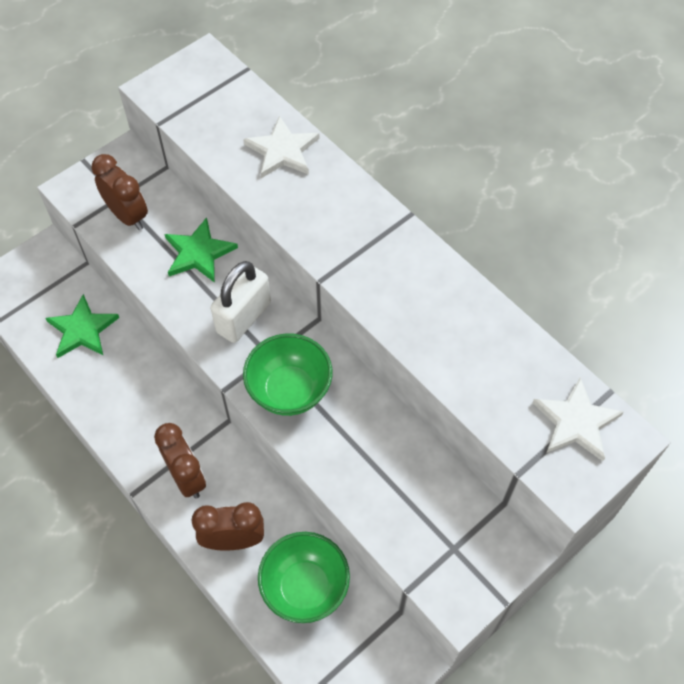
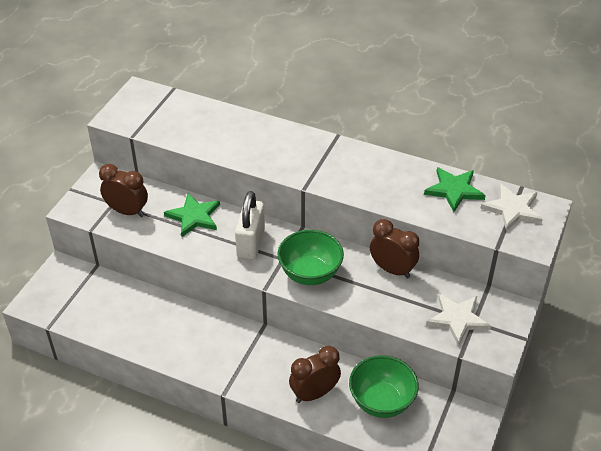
camera: 25 degrees left, 15 degrees down
green star [45,294,119,358] -> green star moved to [424,167,486,212]
brown clock [154,423,206,499] -> brown clock moved to [370,219,419,279]
white star [243,115,319,178] -> white star moved to [426,293,491,346]

